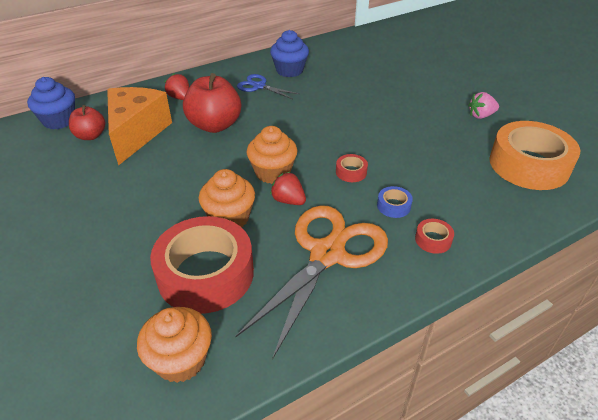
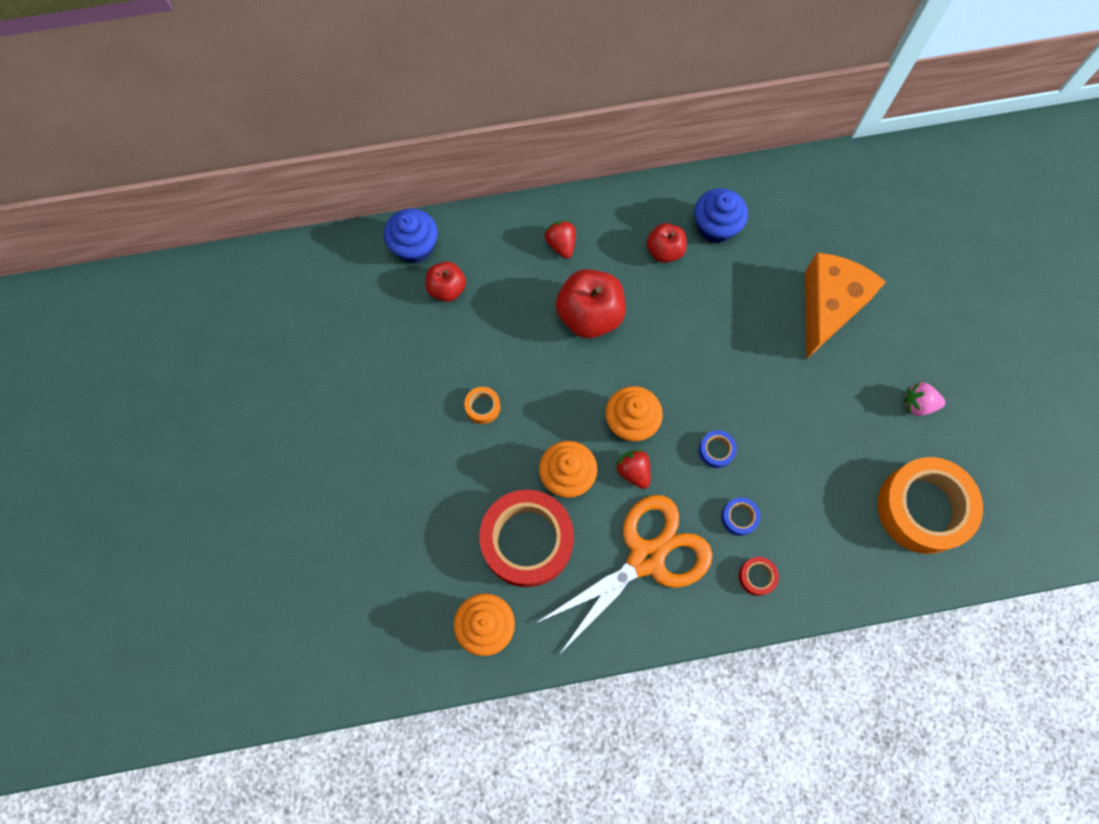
camera: 20 degrees right, 30 degrees up
orange cheese [107,87,172,166] -> orange cheese moved to [805,253,886,359]
blue scissors [237,74,299,99] -> red apple [647,223,686,263]
red tape [336,154,368,182] -> blue tape [699,430,737,468]
none -> orange tape [464,387,500,424]

